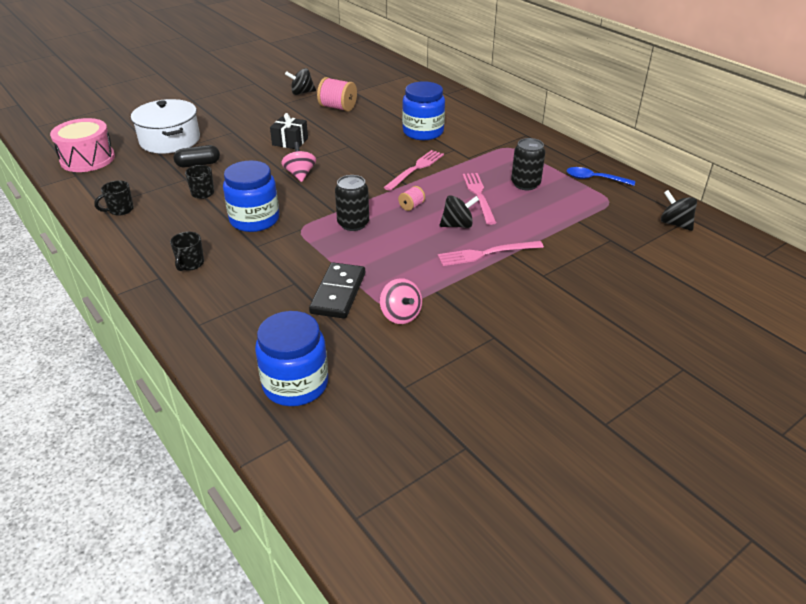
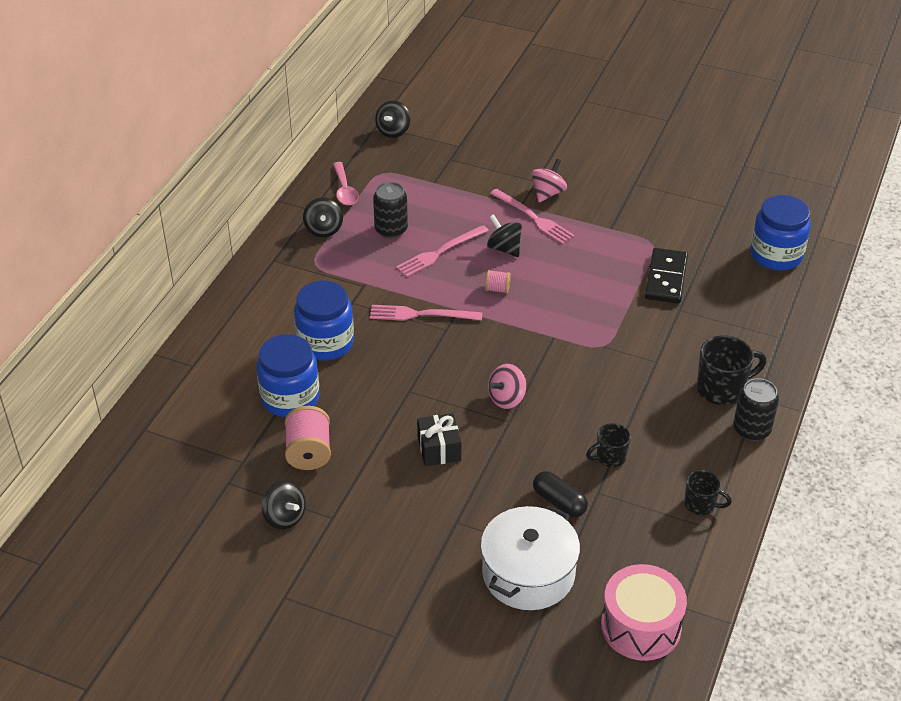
camera: 120 degrees left, 5 degrees up
black mug [170,232,204,271] -> black mug [697,335,766,405], size x1.65
blue jar [223,160,279,232] -> blue jar moved to [256,334,320,417]
black domino [309,262,365,319] -> black domino turned 60 degrees counterclockwise [645,248,688,304]
black can [335,175,369,231] -> black can moved to [733,378,779,441]
pink spinning top [380,278,422,324] -> pink spinning top moved to [532,159,567,202]
blue spoon [566,167,635,186] -> pink spoon [333,162,359,205]
none -> black spinning top [303,197,343,237]

